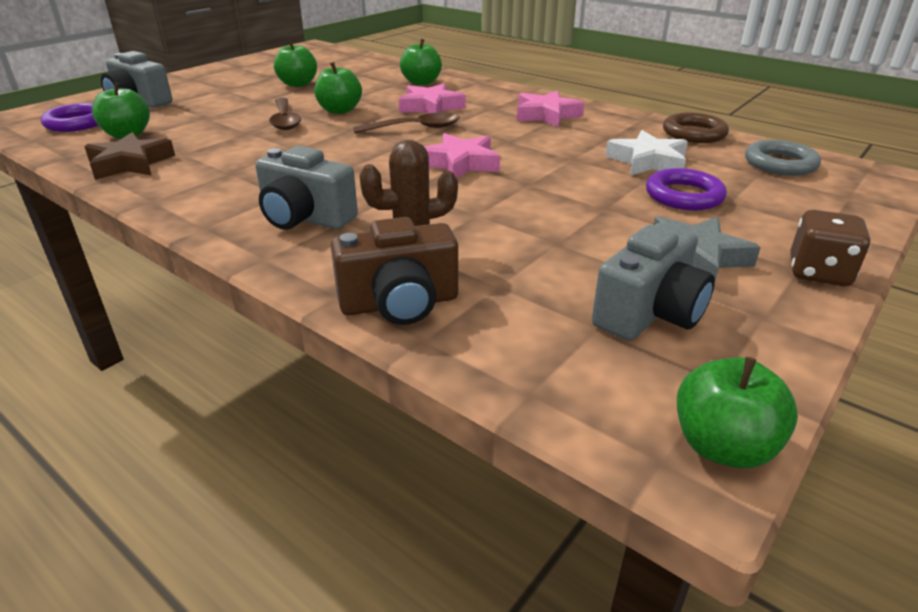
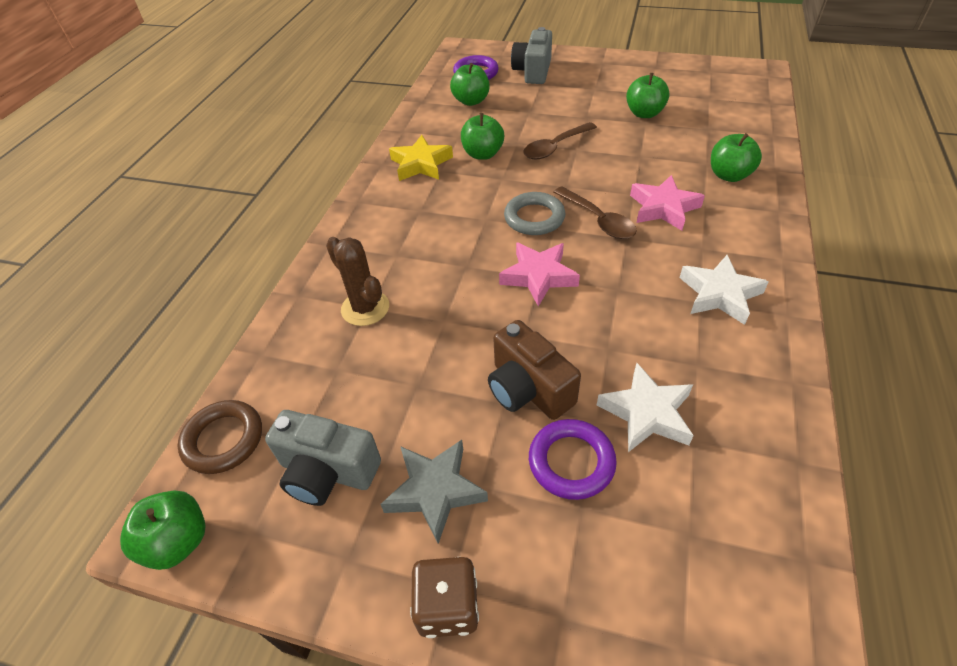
camera: 70 degrees right, 15 degrees up
brown star [84,132,175,180] -> none
grey camera [255,146,358,230] -> none
green apple [314,62,362,114] -> green apple moved to [461,113,504,160]
brown camera [331,217,458,325] -> brown camera moved to [488,320,581,420]
pink star [517,91,584,127] -> white star [679,255,769,325]
brown ring [663,113,729,143] -> brown ring moved to [178,400,262,474]
grey ring [745,140,821,176] -> grey ring moved to [504,192,565,235]
none -> yellow star [389,135,453,181]

